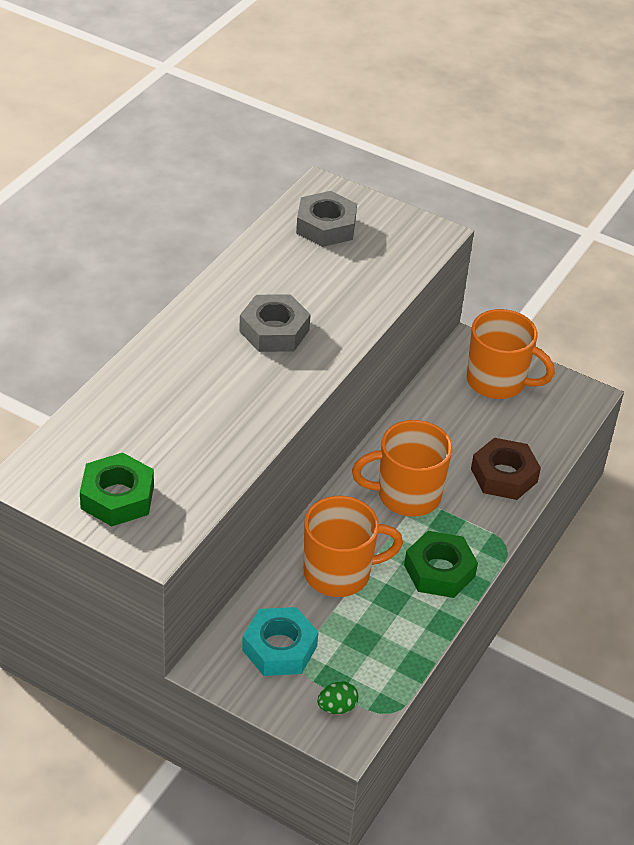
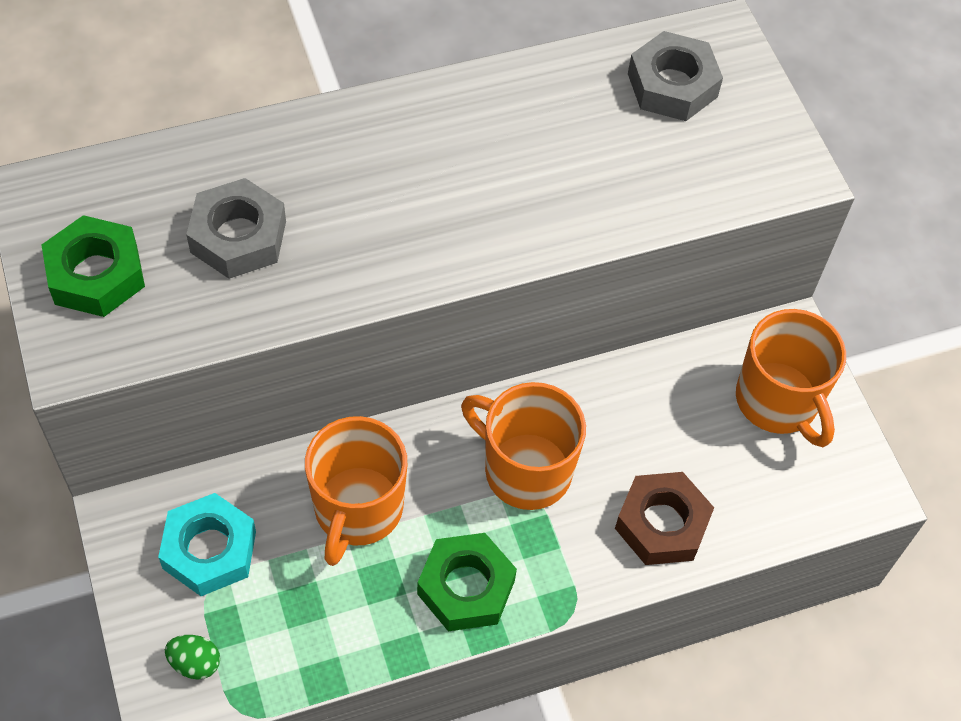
camera: 40 degrees right, 15 degrees up
grey nut [239,294,311,352] -> grey nut moved to [186,178,286,279]
orange mug [304,496,403,597] -> orange mug turned 75 degrees clockwise [305,416,407,566]

